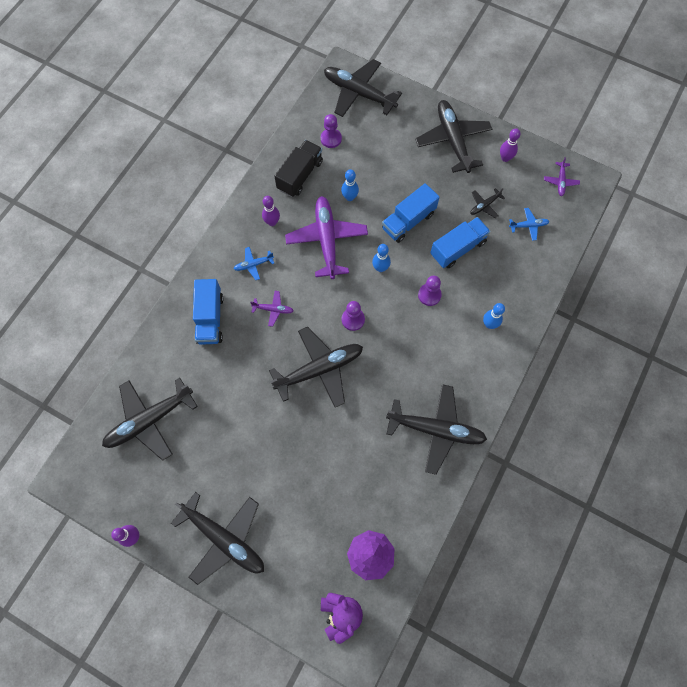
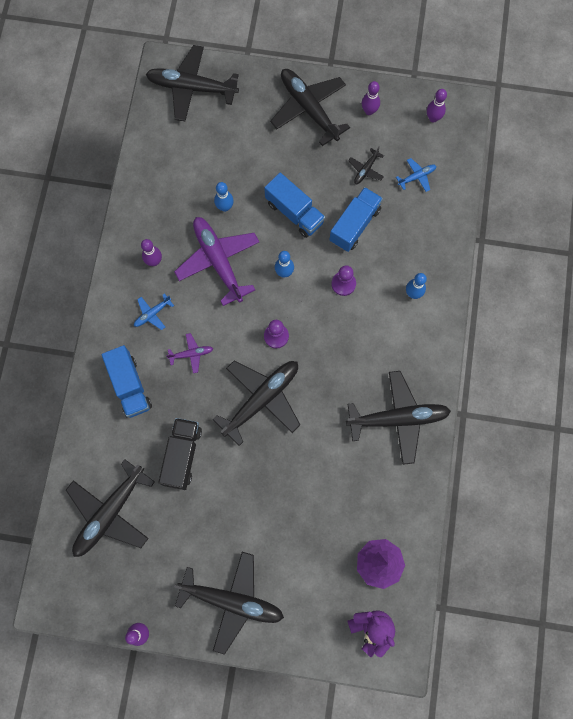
camera: 20 degrees left, 5 degrees up
black truck [274,140,323,197] -> black truck moved to [158,418,202,490]
purple pawn [321,114,342,148] -> none
blue truck [382,183,440,243] -> blue truck turned 75 degrees counterclockwise [264,173,325,238]
purple plane [544,157,580,196] -> purple bowling pin [427,89,447,122]

